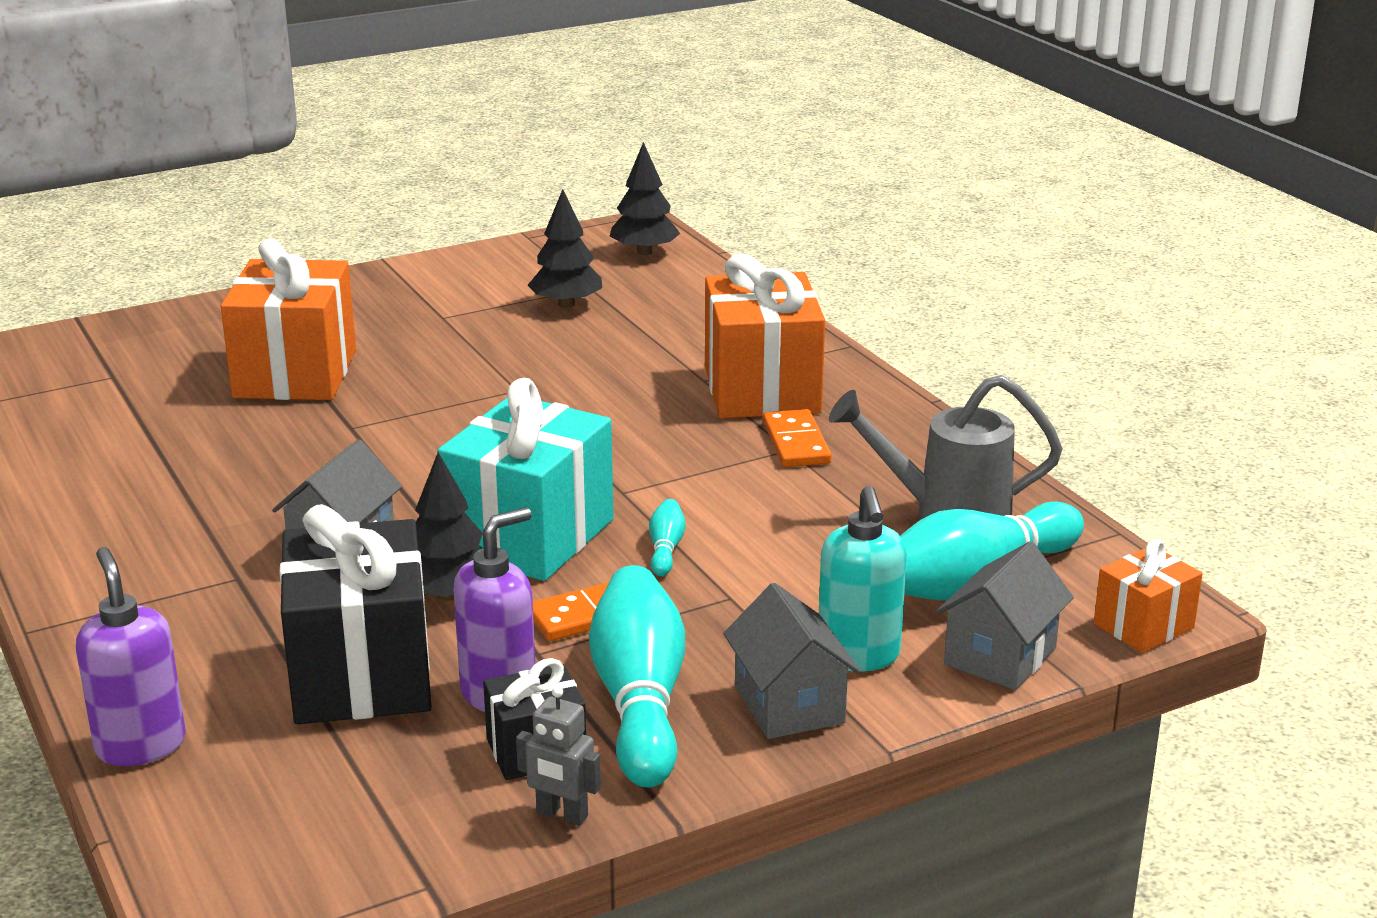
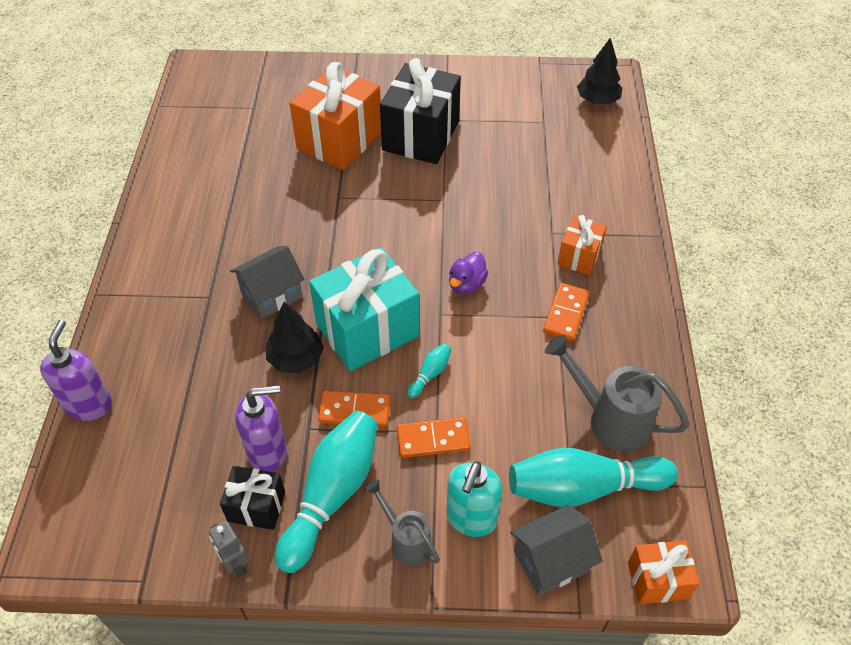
camera: 30 degrees right, 25 degrees up
black gift [280,504,432,724] -> black gift moved to [380,58,461,164]
black tree [528,189,602,308] -> none
orange gift [705,253,825,418] -> orange gift [557,215,607,275], size x0.52
grey house [723,583,861,739] -> grey watering can [365,480,440,566]
none -> orange domino [397,417,471,458]
none -> purple duck [449,252,488,294]

